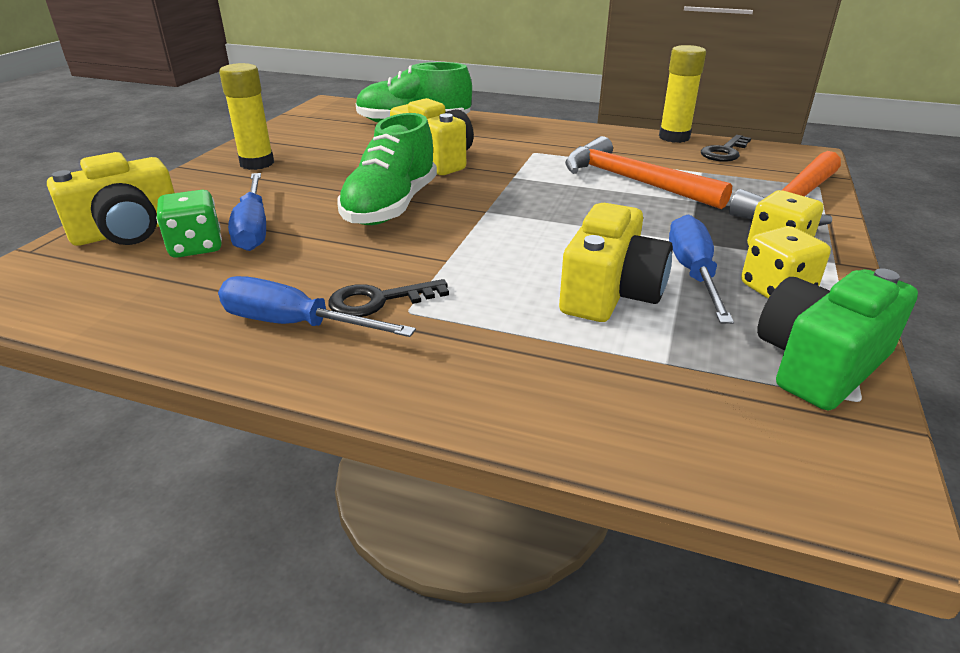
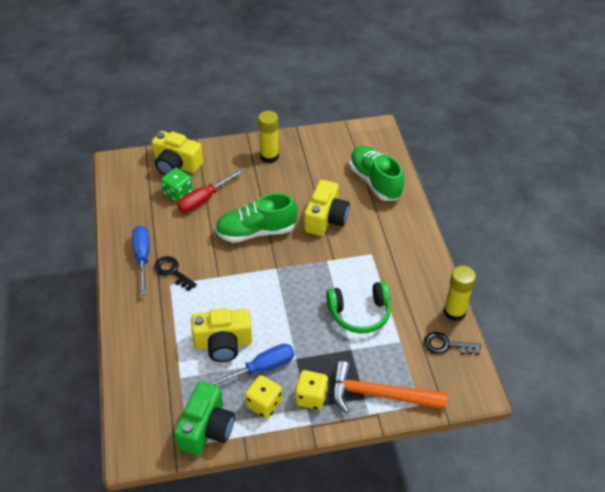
camera: 60 degrees right, 15 degrees up
blue screwdriver [228,173,266,251] -> red screwdriver [177,169,244,213]
orange hammer [565,136,732,209] -> green headphones [326,281,391,334]
green camera [757,268,918,410] -> green camera turned 90 degrees clockwise [174,382,235,455]

